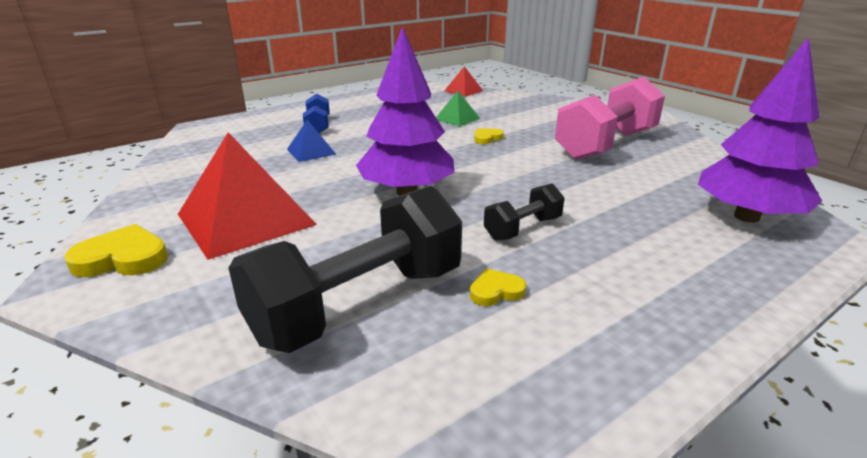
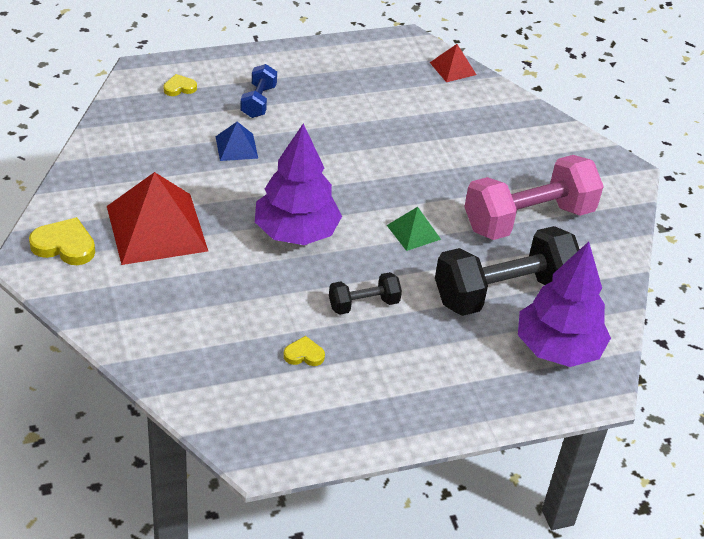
camera: 15 degrees right, 15 degrees up
black dumbbell [229,186,462,353] -> black dumbbell moved to [435,226,580,316]
green pyramid [436,91,480,127] -> green pyramid moved to [387,207,441,251]
yellow heart [474,128,504,144] -> yellow heart moved to [163,74,197,96]

